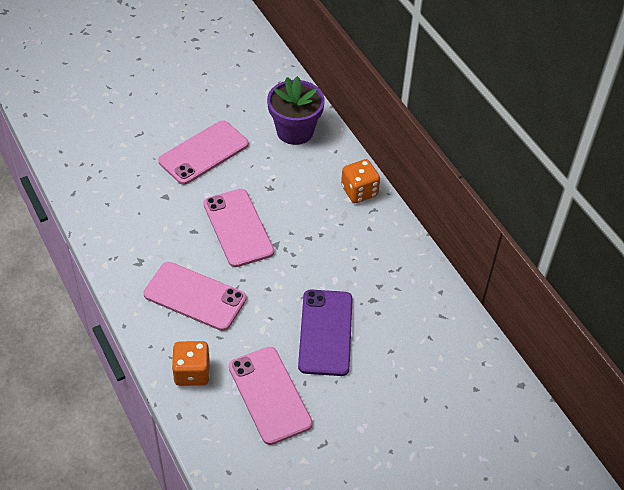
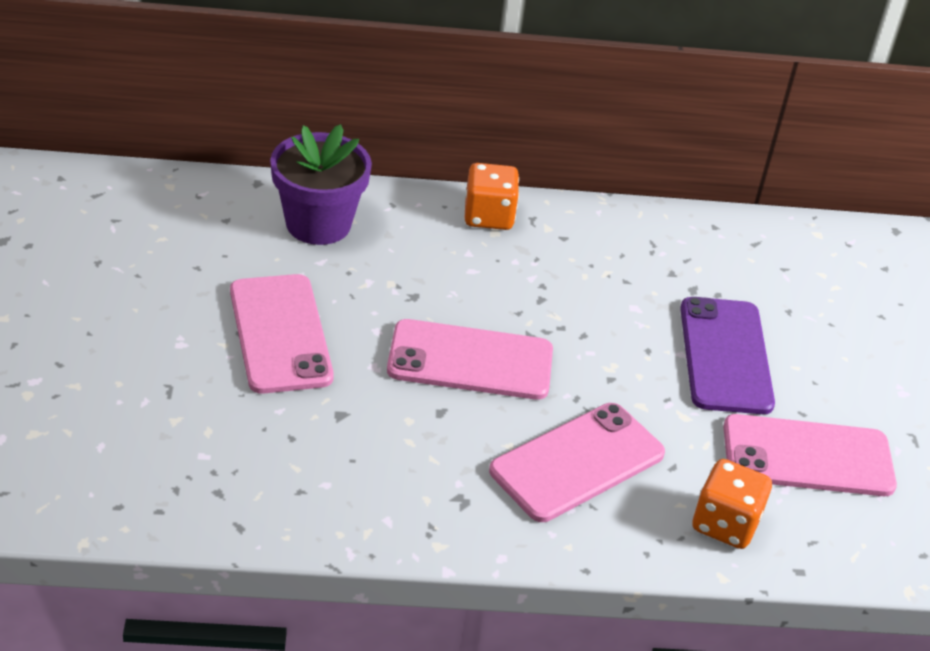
camera: 65 degrees left, 10 degrees down
purple phone [298,290,353,376] -> purple phone turned 60 degrees clockwise [680,297,775,414]

